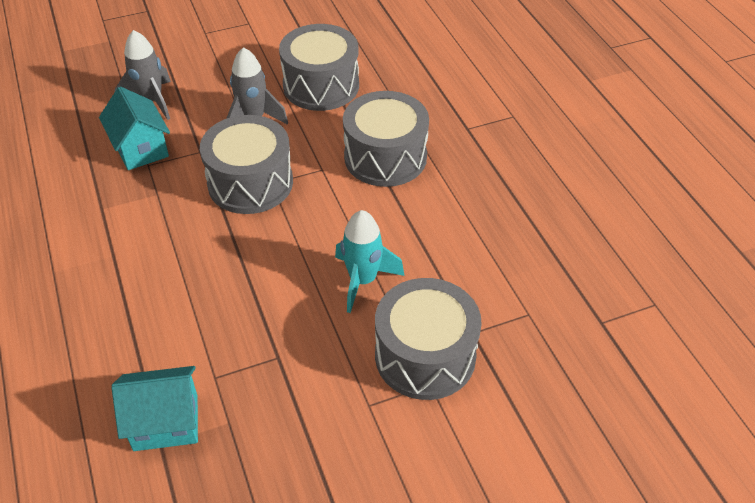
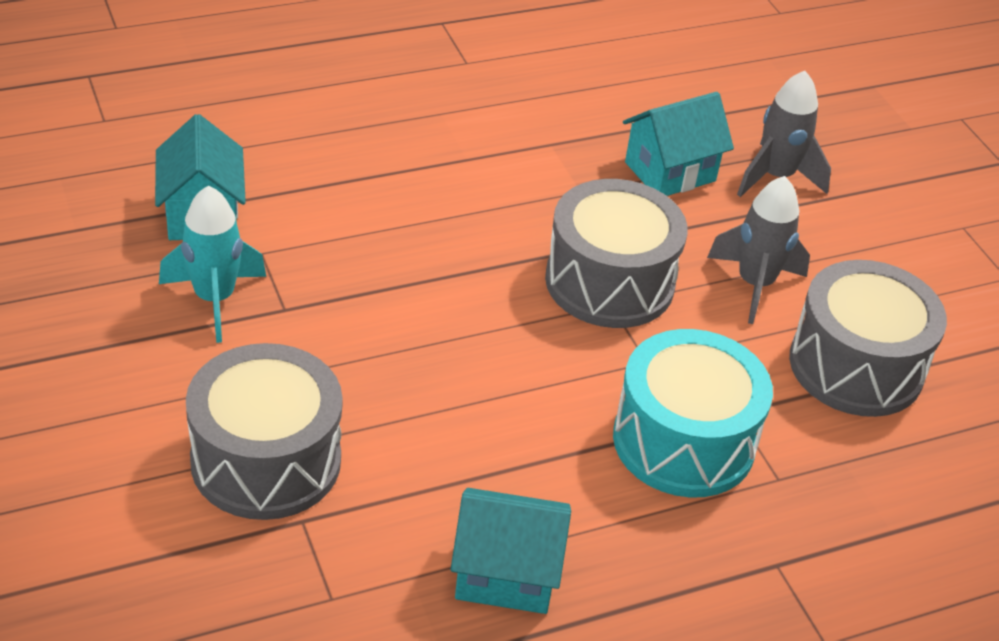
camera: 85 degrees right, 5 degrees down
turquoise rocket [335,210,404,313] -> turquoise rocket moved to [159,185,266,343]
grey drum [343,91,429,187] -> turquoise drum [613,329,773,498]
none -> turquoise house [450,488,571,614]

